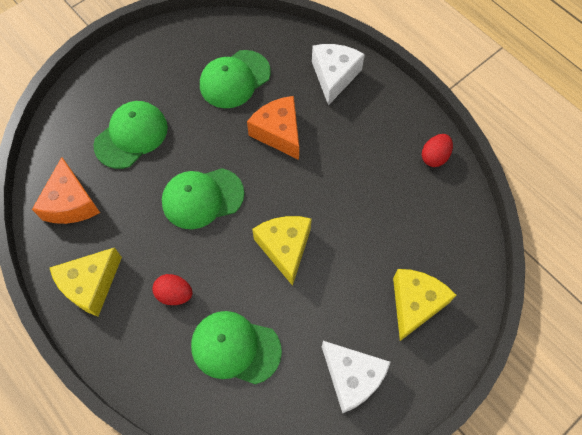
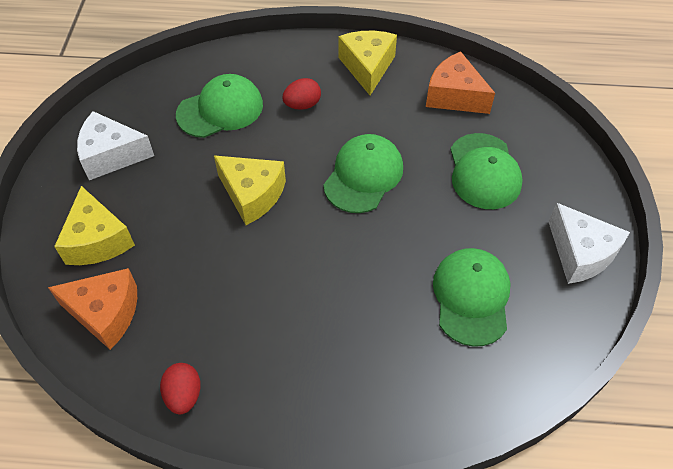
camera: 135 degrees right, 10 degrees down
orange cheese [247,96,299,160] -> orange cheese moved to [48,268,137,350]
white cheese [312,44,365,106] -> white cheese moved to [548,203,630,284]

